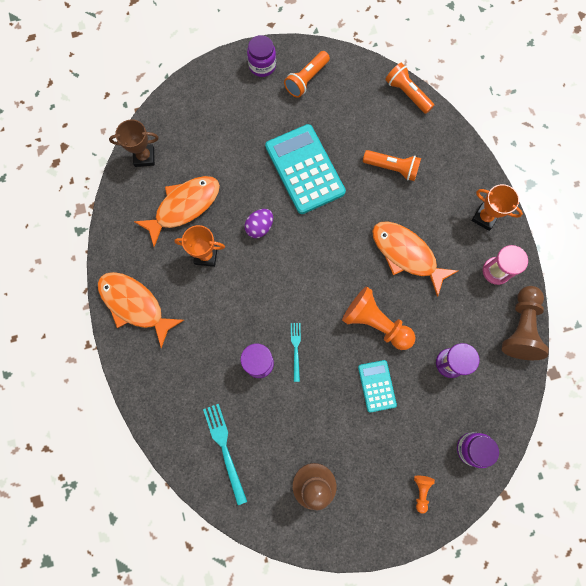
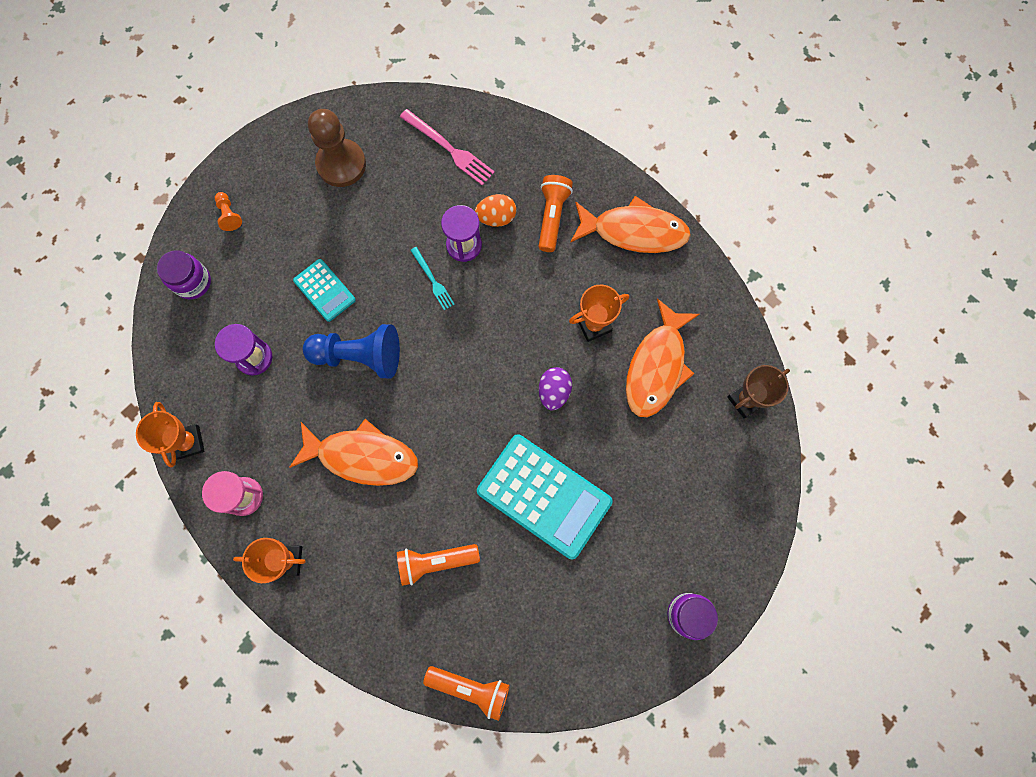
camera: 150 degrees right, 0 degrees up
turquoise fork [203,404,247,505] -> pink fork [400,109,495,186]
orange flashlight [284,51,330,98] -> orange flashlight moved to [538,175,573,252]
orange pawn [342,286,415,350] -> blue pawn [303,324,400,379]
brown pawn [502,286,549,360] -> orange trophy [136,402,205,467]
none -> orange egg [475,194,516,227]

